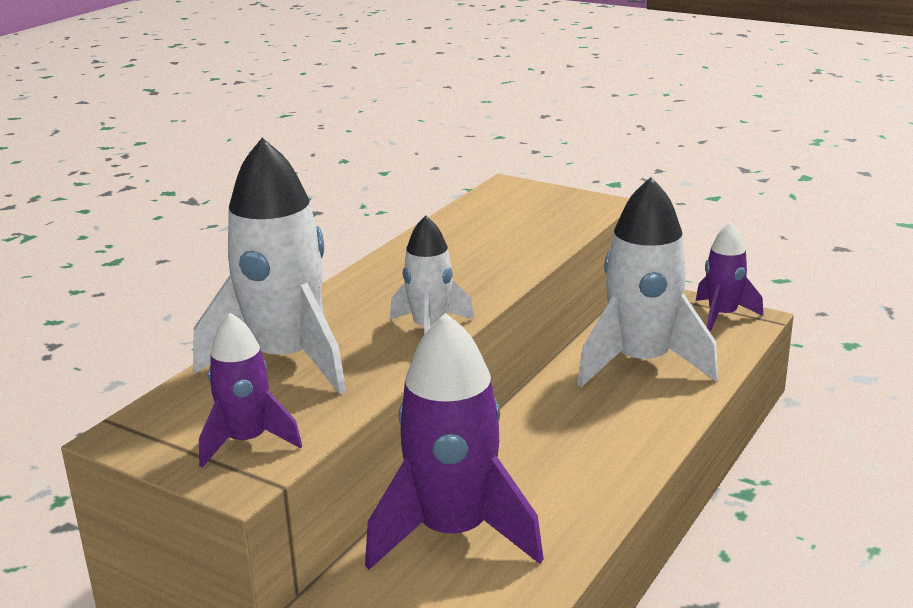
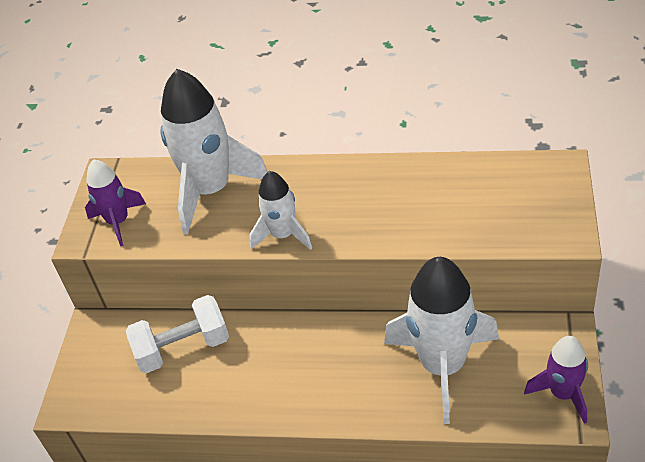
camera: 70 degrees right, 20 degrees up
purple rocket [365,313,544,570] -> white dumbbell [126,295,229,373]

